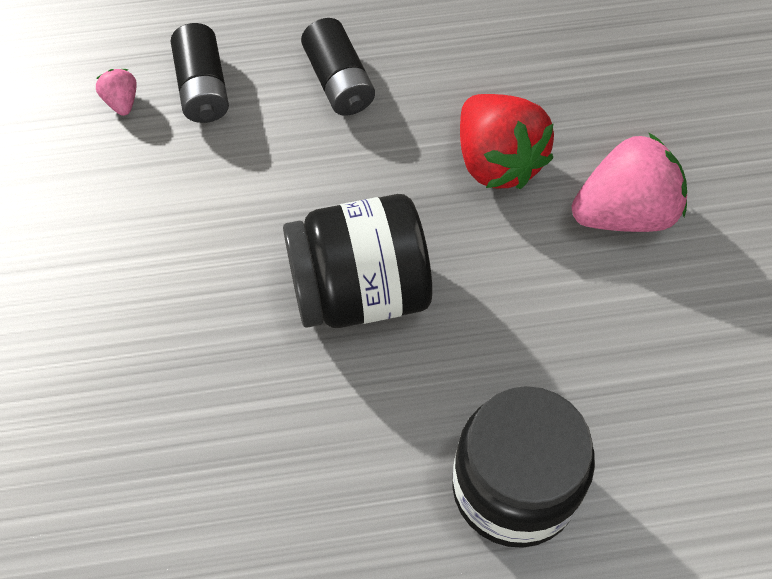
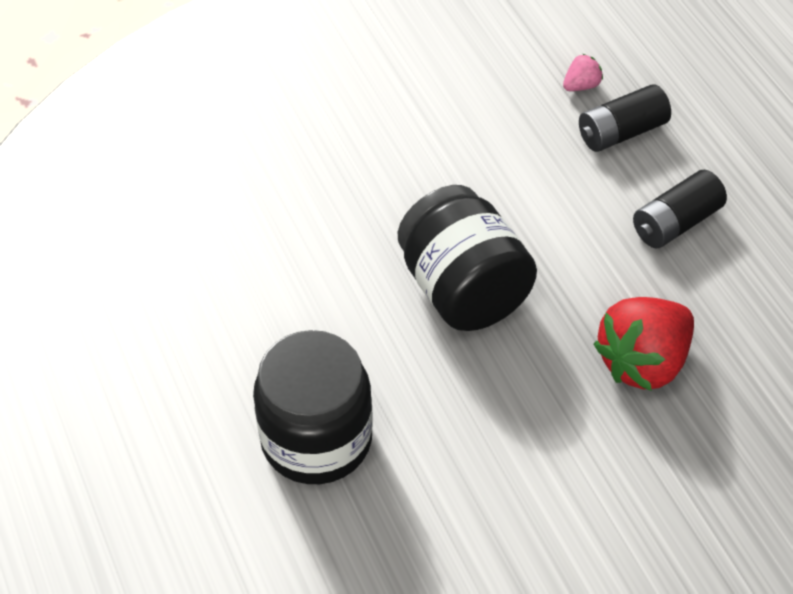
camera: 75 degrees right, 10 degrees down
pink strawberry [572,132,687,232] -> none

